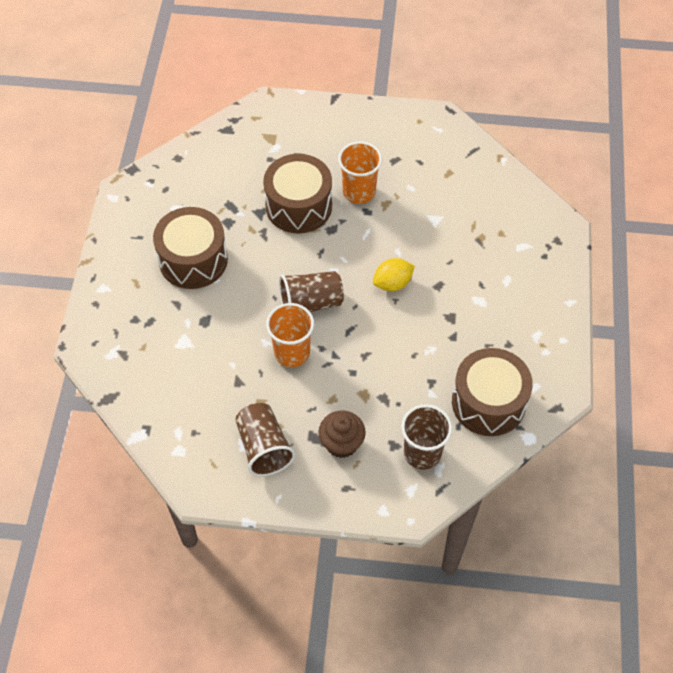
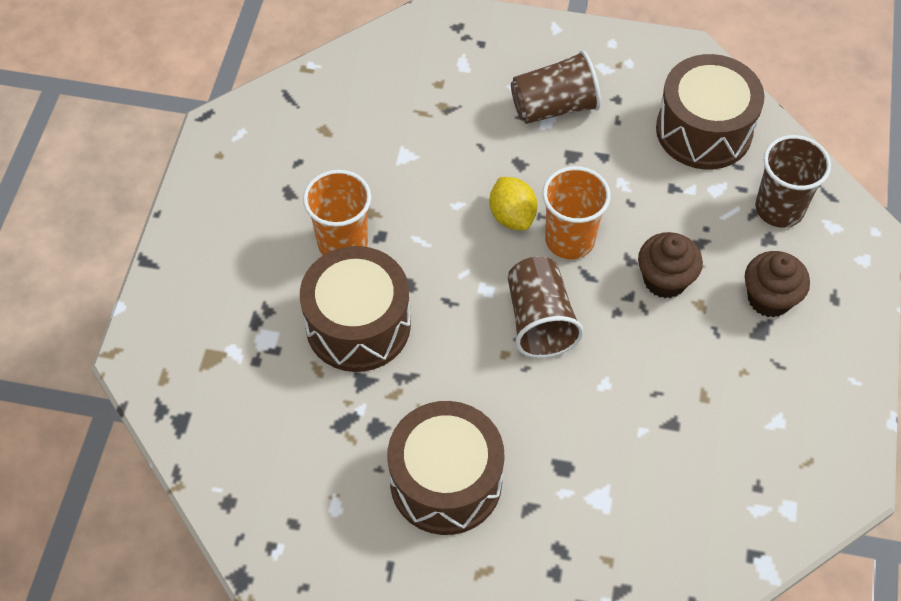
camera: 85 degrees left, 0 degrees up
brown cup [235,403,295,476] -> brown cup moved to [511,50,601,124]
orange cup [266,303,314,367] -> orange cup moved to [543,166,611,259]
none -> brown cupcake [638,232,703,298]

